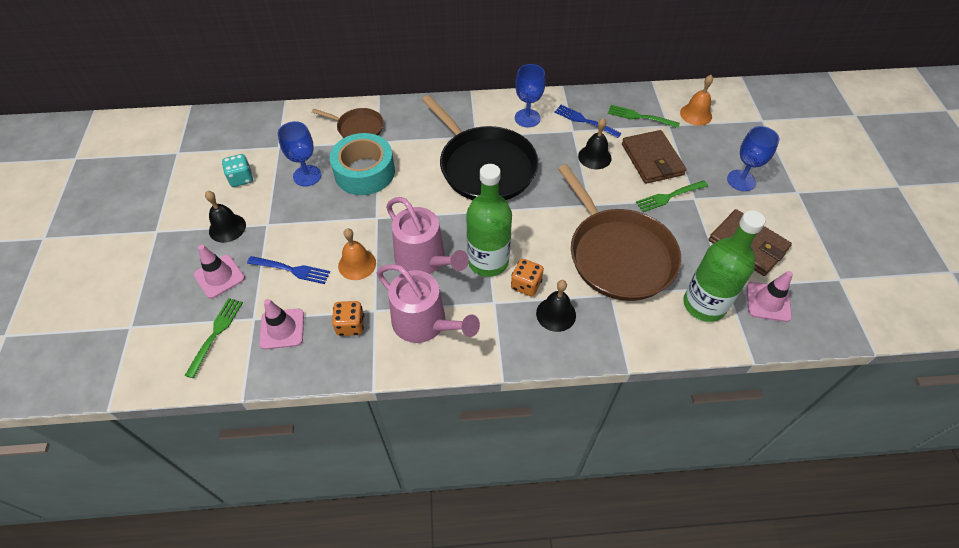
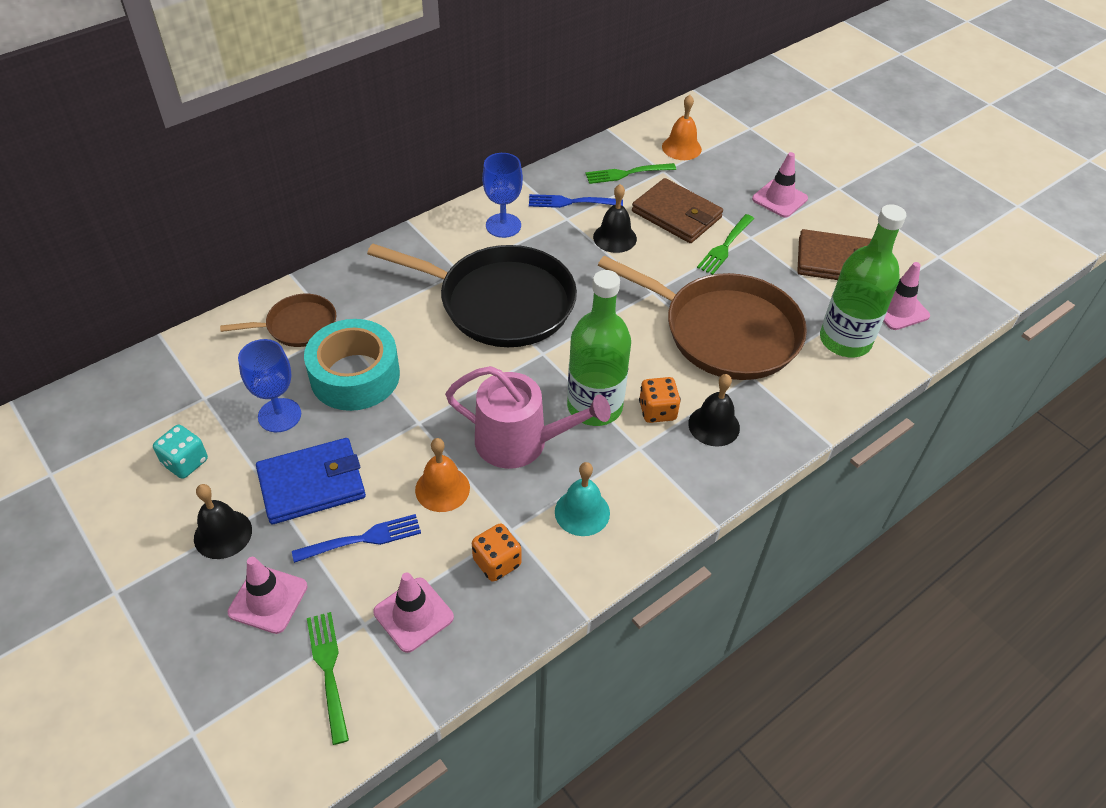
camera: 35 degrees left, 5 degrees down
pink watering can [377,264,480,343] -> turquoise bell [555,462,610,536]
blue goblet [727,126,780,191] -> pink traffic cone [752,152,808,218]
none -> blue wallet [256,438,366,524]

